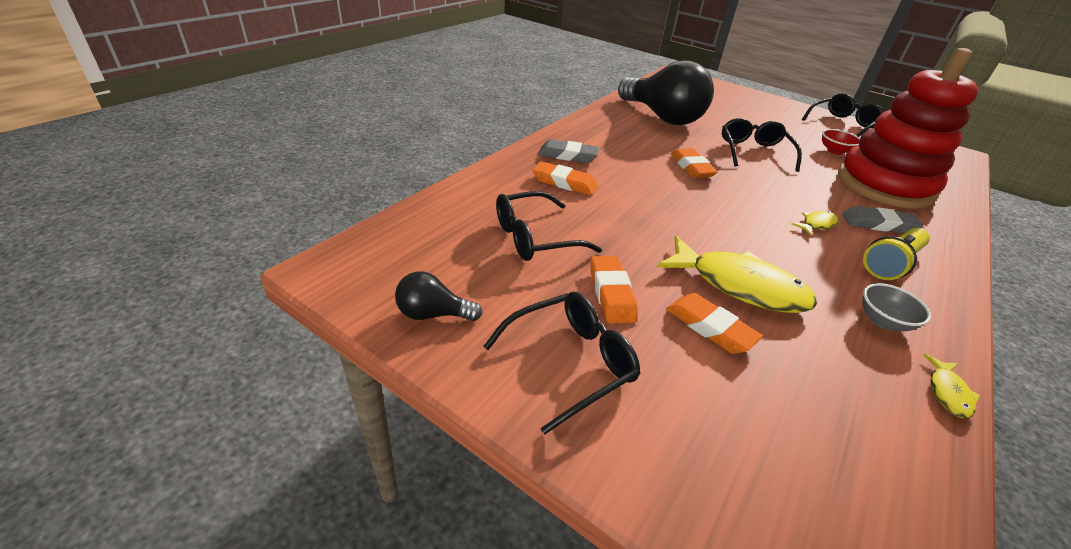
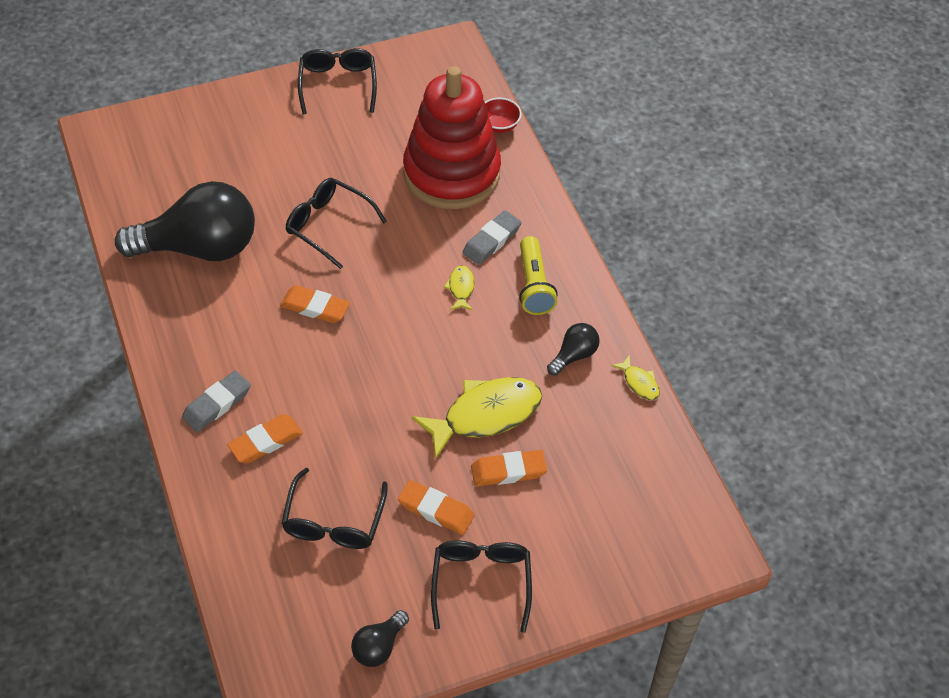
camera: 55 degrees left, 15 degrees up
red bowl [822,129,860,155] -> red bowl moved to [485,98,522,133]
grey bowl [862,283,931,331] -> black light bulb [547,323,600,376]

